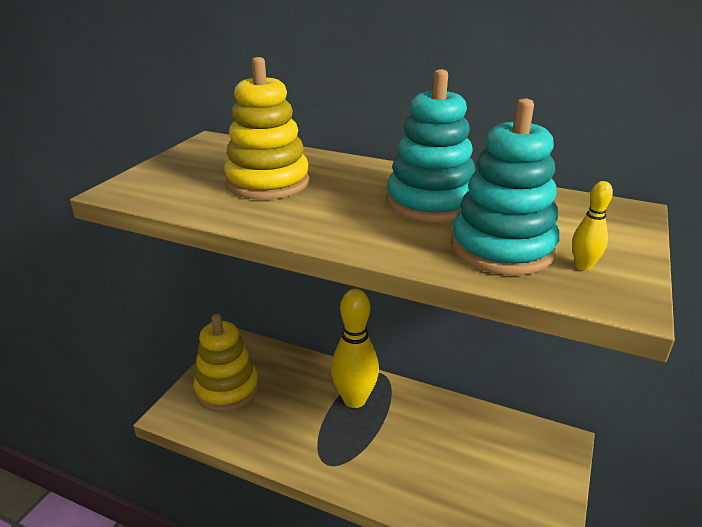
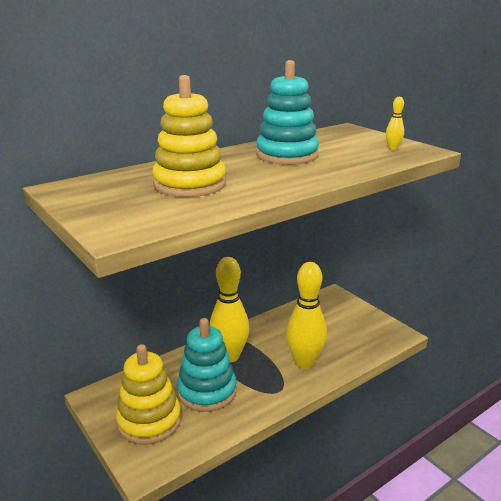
camera: 60 degrees left, 5 degrees down
turquoise stacking toy [451,98,560,275] -> turquoise stacking toy moved to [177,318,237,412]
none -> yellow bowling pin [286,262,327,369]

